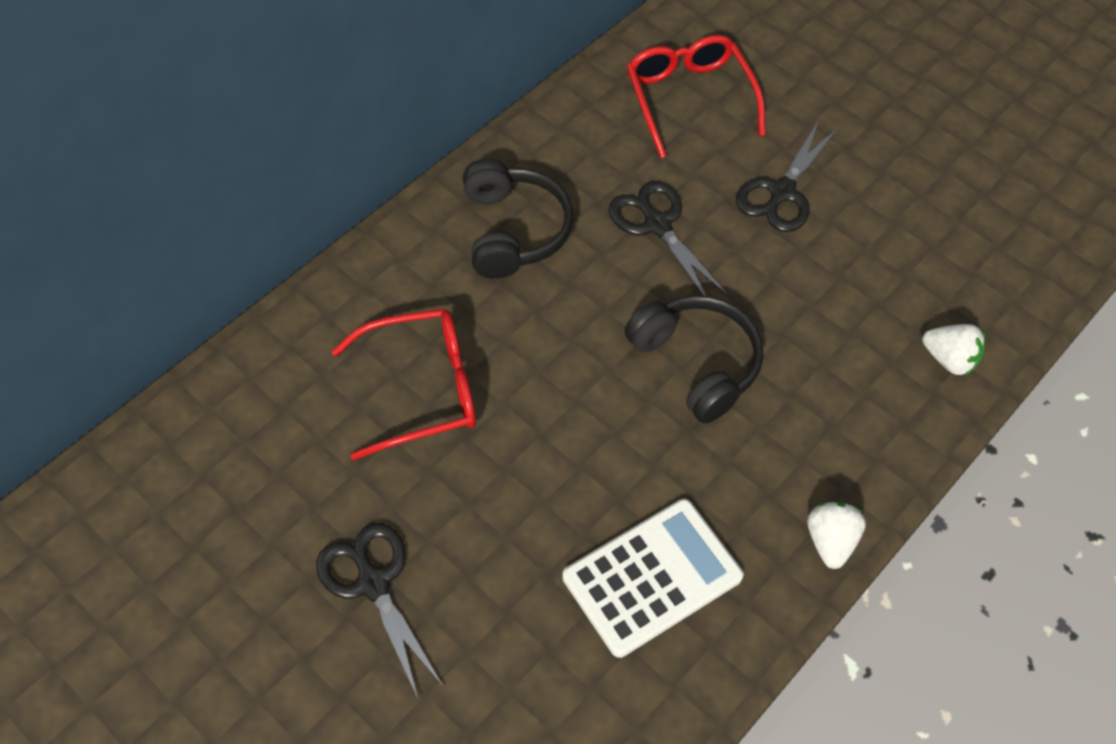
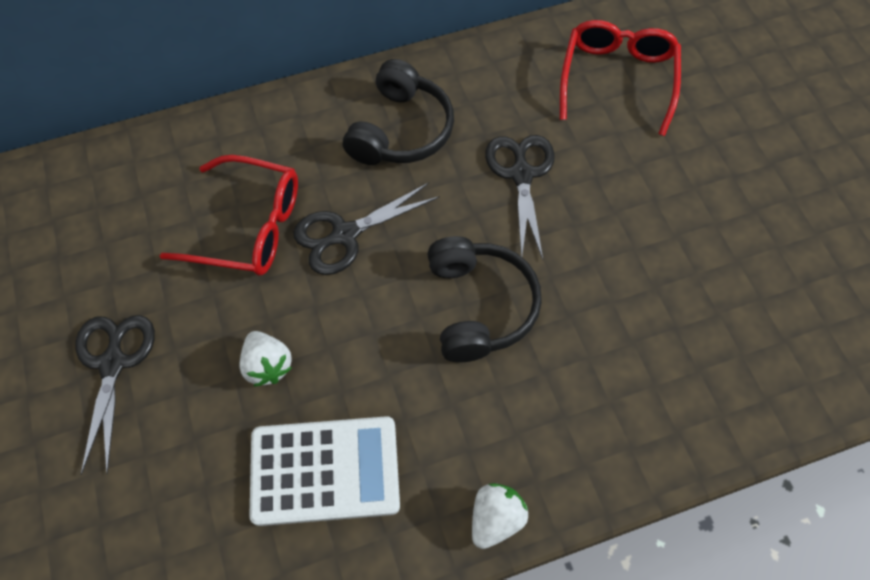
camera: 30 degrees right, 5 degrees up
black scissors [736,122,838,232] -> black scissors moved to [293,183,440,275]
white strawberry [922,324,985,376] -> white strawberry moved to [239,331,292,387]

